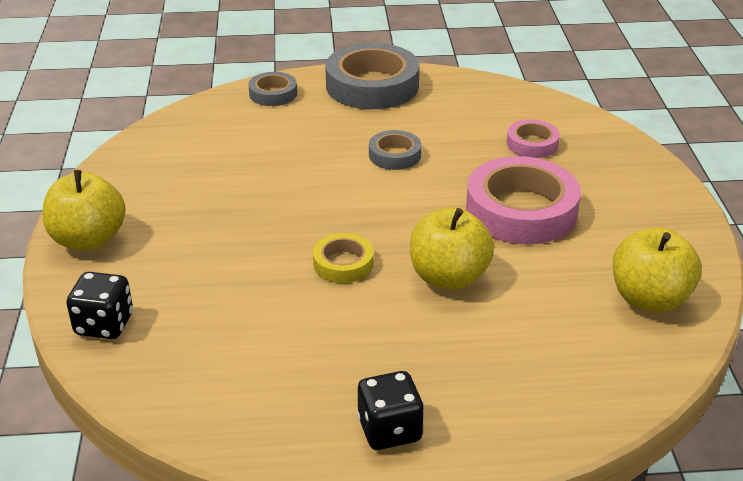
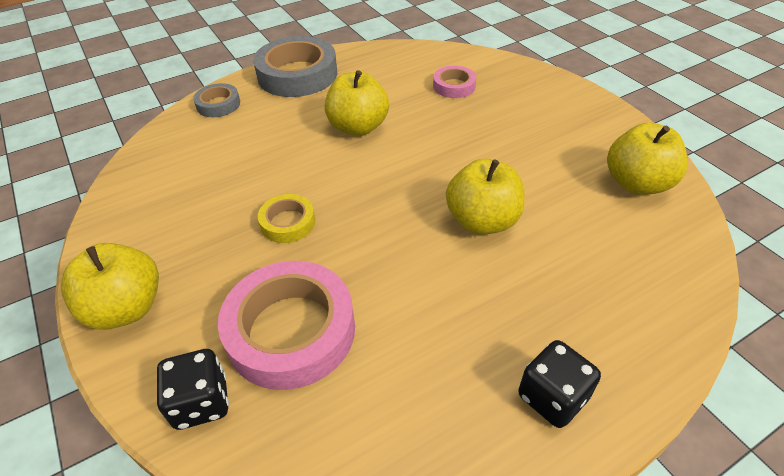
camera: 25 degrees left, 10 degrees up
yellow tape [313,233,374,283] -> yellow tape moved to [258,194,315,243]
grey tape [369,130,421,170] -> yellow apple [325,70,389,136]
pink tape [466,156,581,244] -> pink tape moved to [218,261,355,390]

